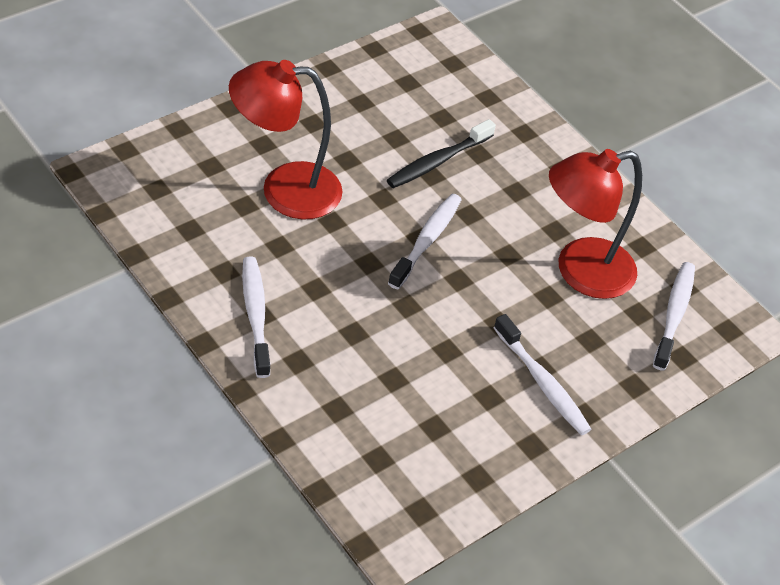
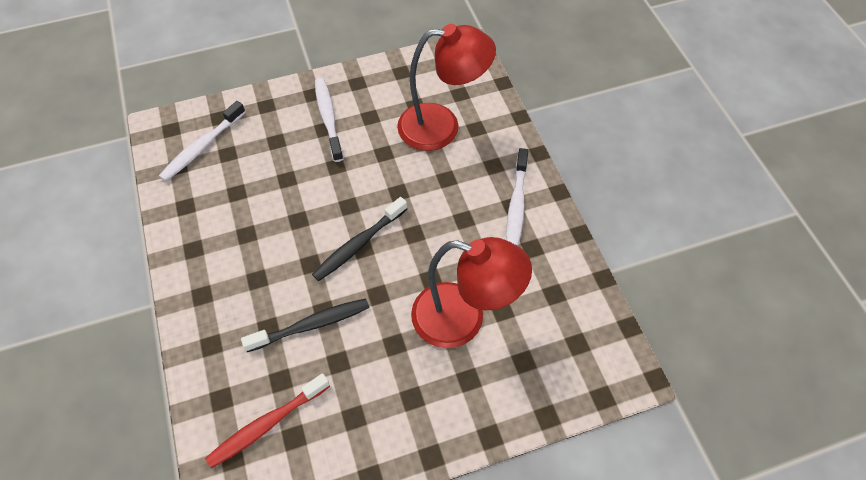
camera: 155 degrees left, 10 degrees up
white toothbrush [388,194,462,289] -> black toothbrush [312,197,407,281]
red lamp [549,149,642,299] -> red lamp moved to [397,24,496,151]
none -> red toothbrush [205,373,330,468]

